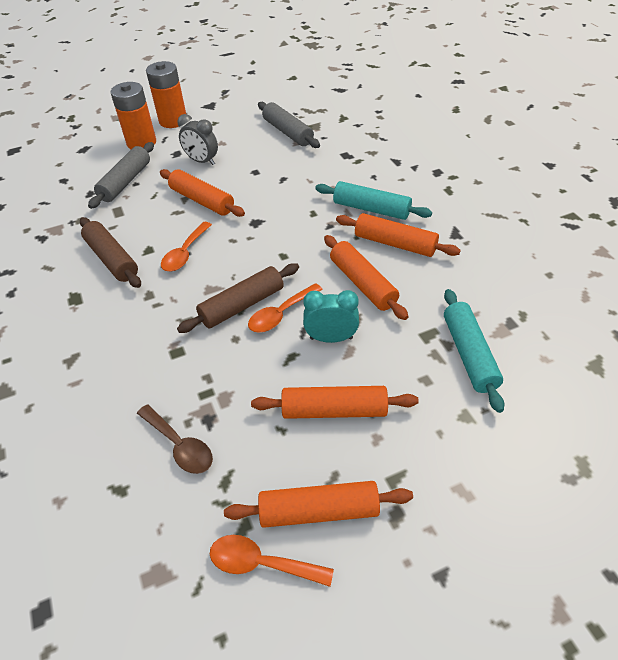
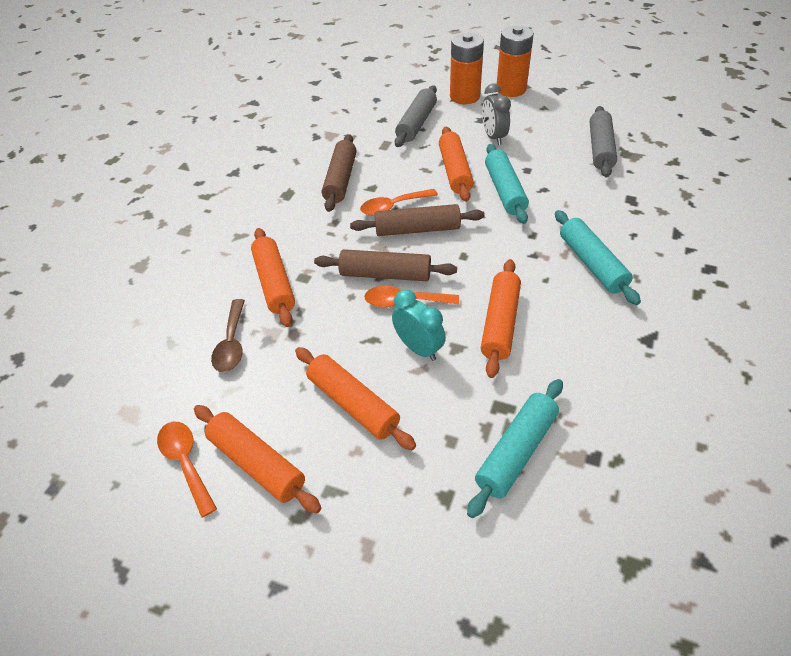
camera: 45 degrees right, 0 degrees up
grey rolling pin [88,142,154,209] -> grey rolling pin turned 45 degrees counterclockwise [395,86,437,147]
orange rolling pin [336,213,461,257] -> orange rolling pin moved to [251,228,295,327]
none -> brown rolling pin [350,204,485,236]
none -> turquoise rolling pin [485,144,529,224]

